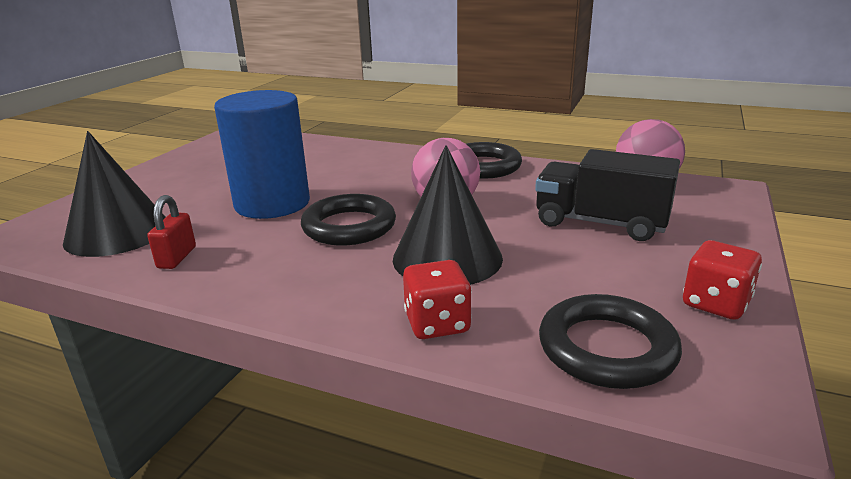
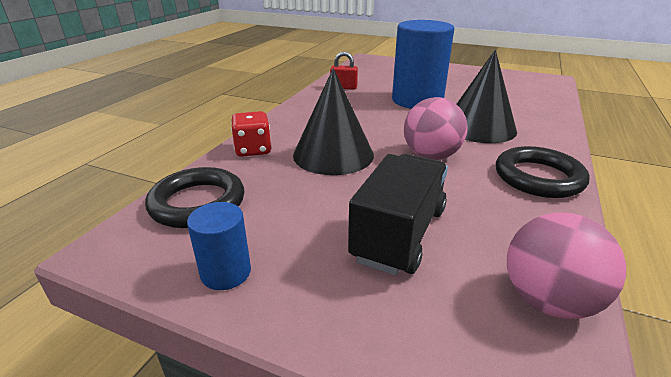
camera: 90 degrees right, 5 degrees up
black cone [63,131,166,257] -> black cone moved to [457,50,517,143]
black ring [301,194,396,245] -> none
red dice [683,240,762,320] -> blue cylinder [187,202,251,290]

